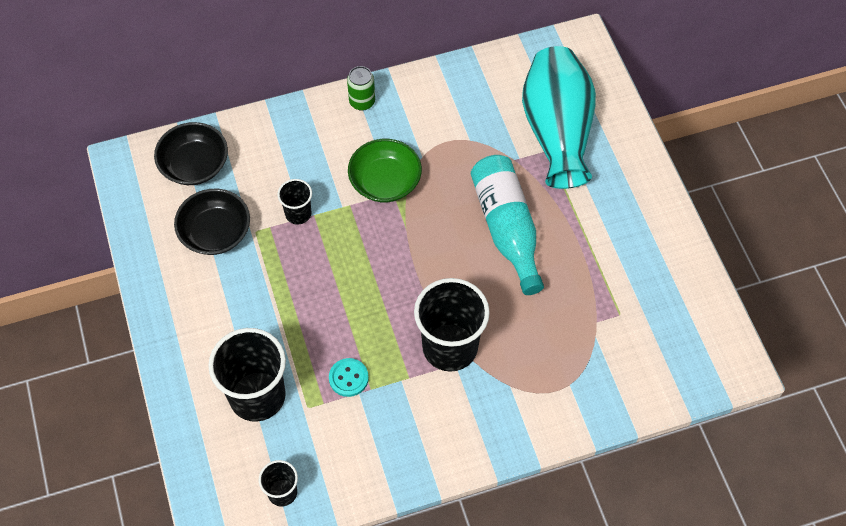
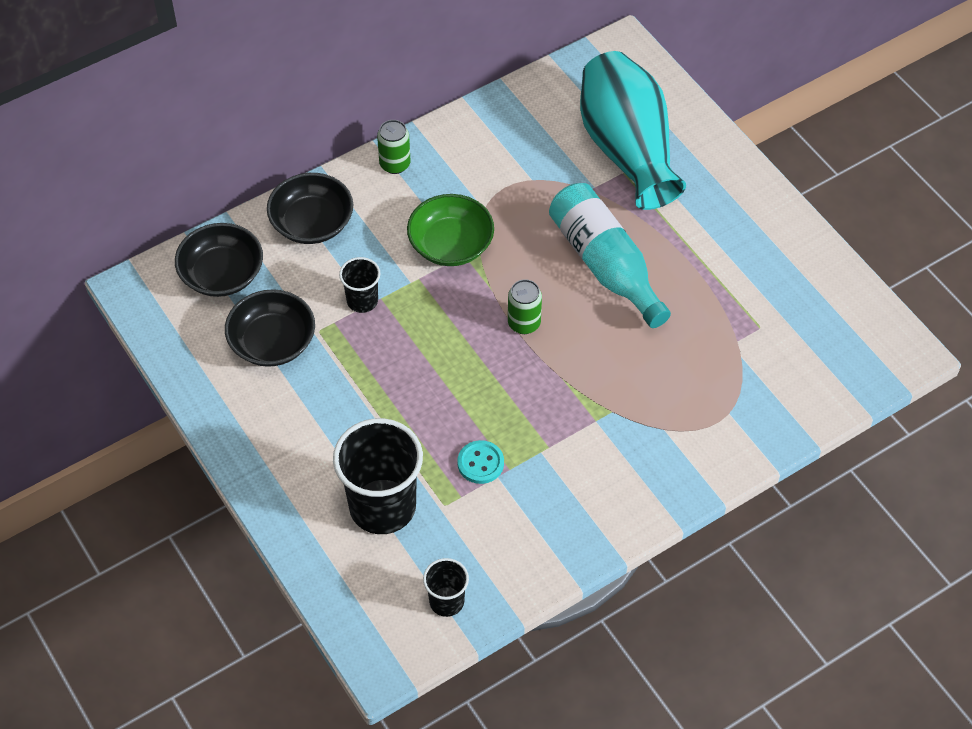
camera: 15 degrees left, 5 degrees down
black cup [414,278,490,372] -> none
none -> black bowl [267,173,353,244]
none -> green can [508,279,542,334]

